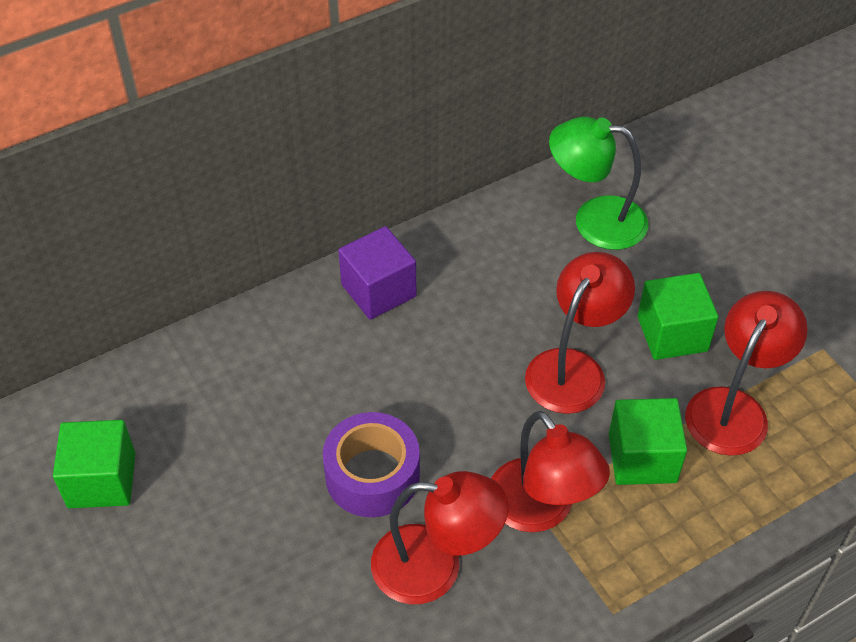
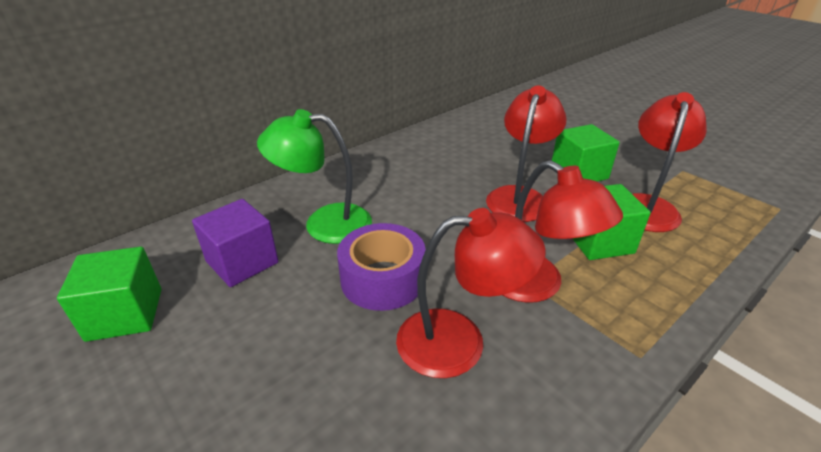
camera: 10 degrees left, 15 degrees down
purple cube [338,226,417,320] -> purple cube moved to [192,199,278,287]
green lamp [549,117,648,250] -> green lamp moved to [257,109,372,244]

